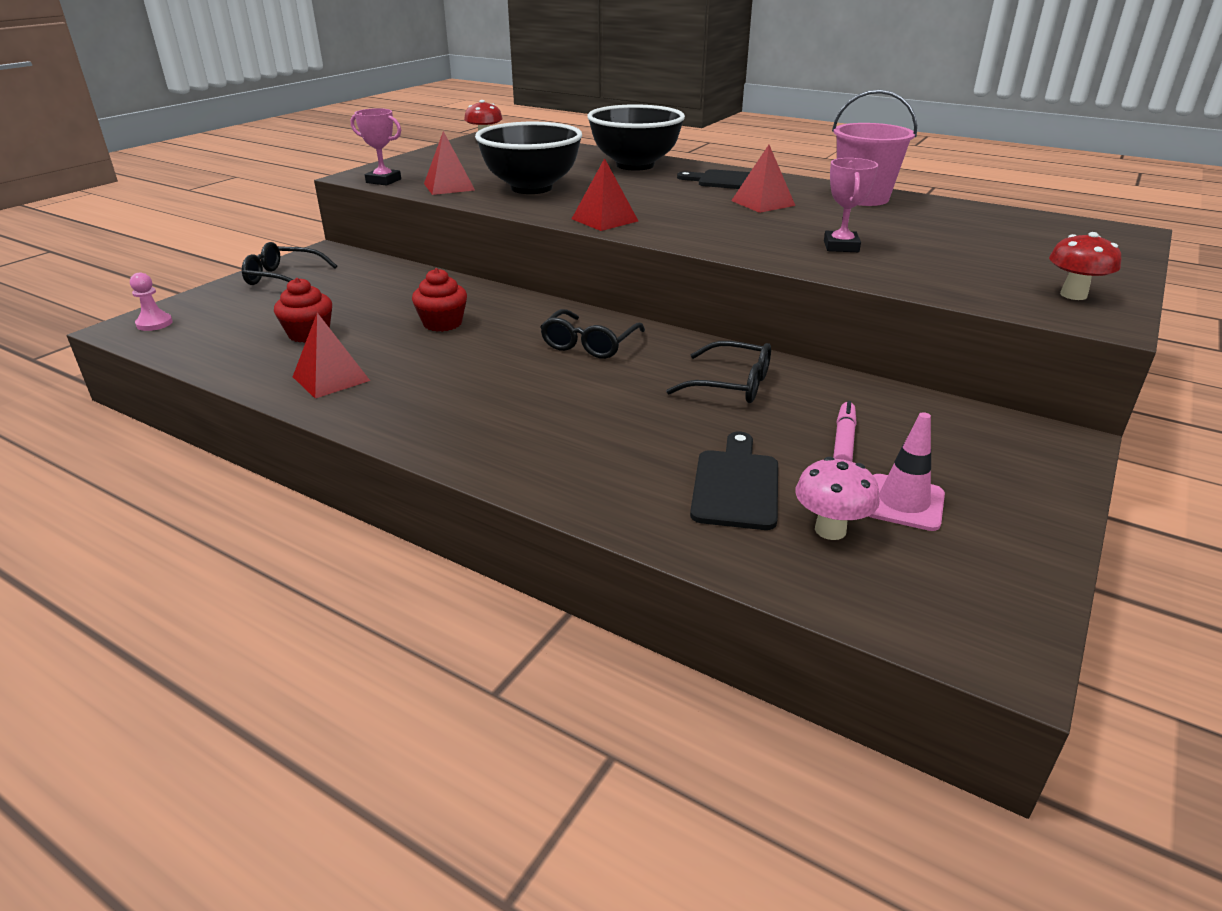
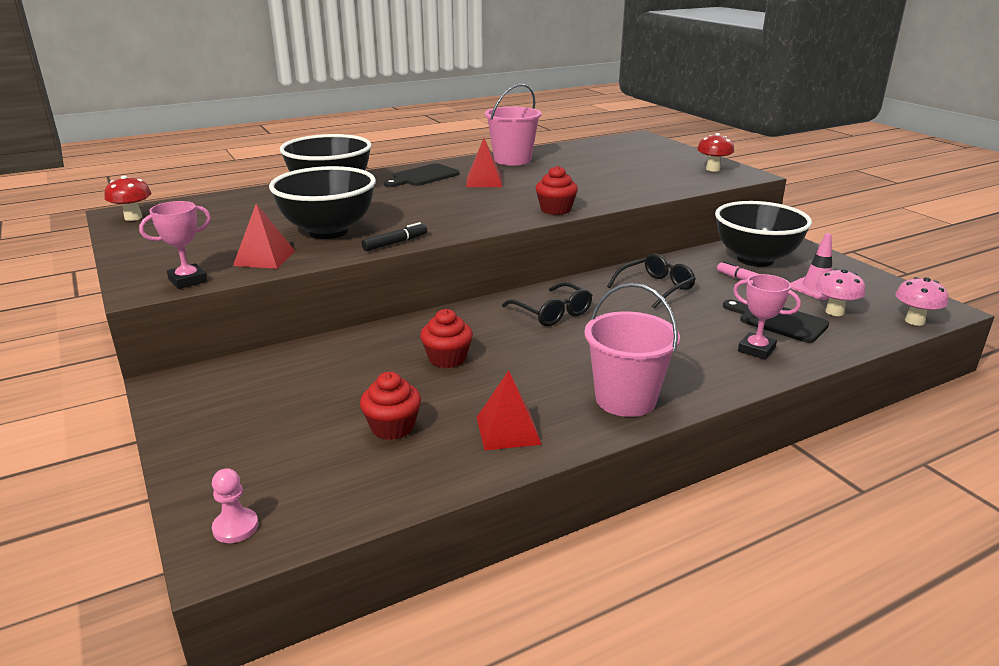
camera: 60 degrees left, 5 degrees down
black glasses [242,242,337,285] -> none
red pyramid [572,158,638,231] -> none
pink trophy [824,158,878,252] -> pink trophy moved to [733,274,801,360]
none -> black marker [361,222,427,251]
none -> red cupcake [535,166,578,215]
none -> pink bucket [584,283,680,417]
none -> black bowl [715,201,812,267]
none -> pink mushroom [895,277,948,326]

